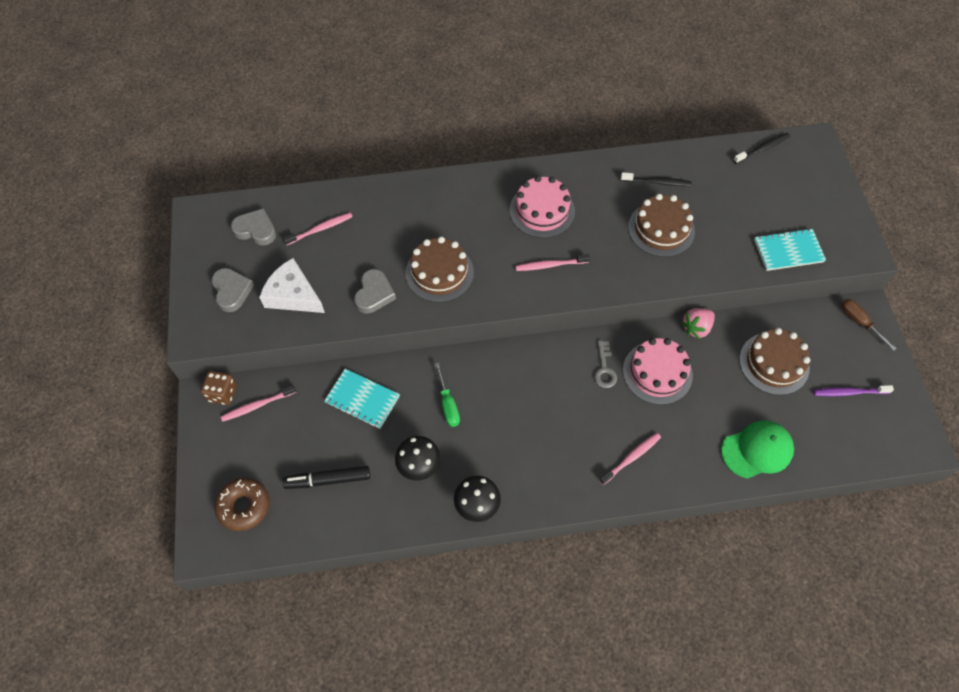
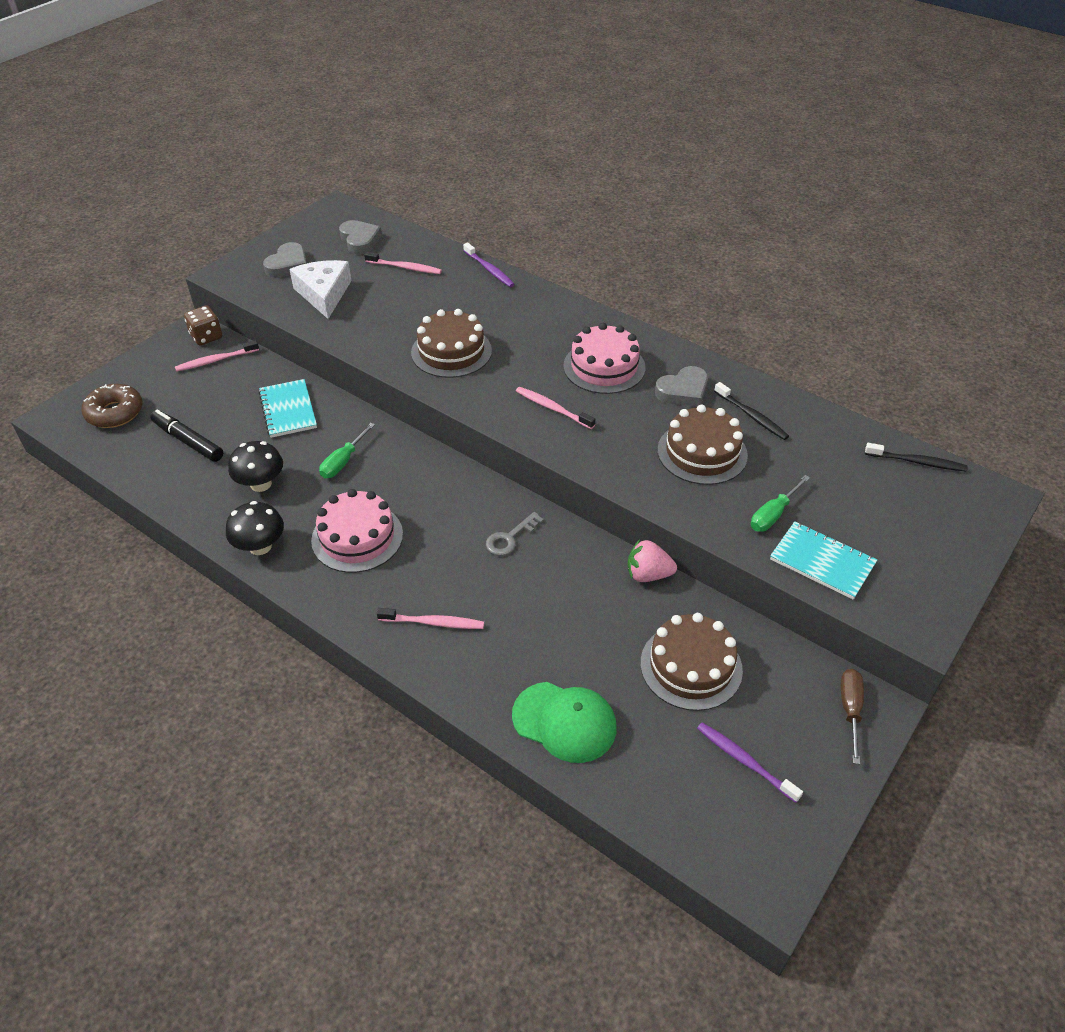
camera: 45 degrees right, 15 degrees down
pink toothbrush [221,385,296,422] -> pink toothbrush turned 45 degrees counterclockwise [175,340,259,372]
grey heart [354,269,396,314] -> grey heart moved to [655,366,708,407]
pink cake [623,338,693,405] -> pink cake moved to [311,489,403,573]
none -> purple toothbrush [463,242,514,287]
none -> green screwdriver [751,475,810,532]

